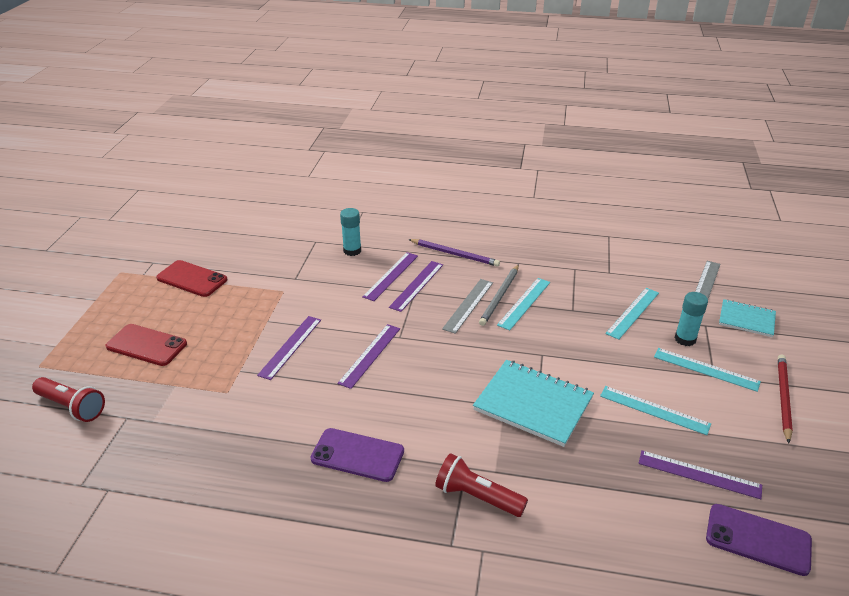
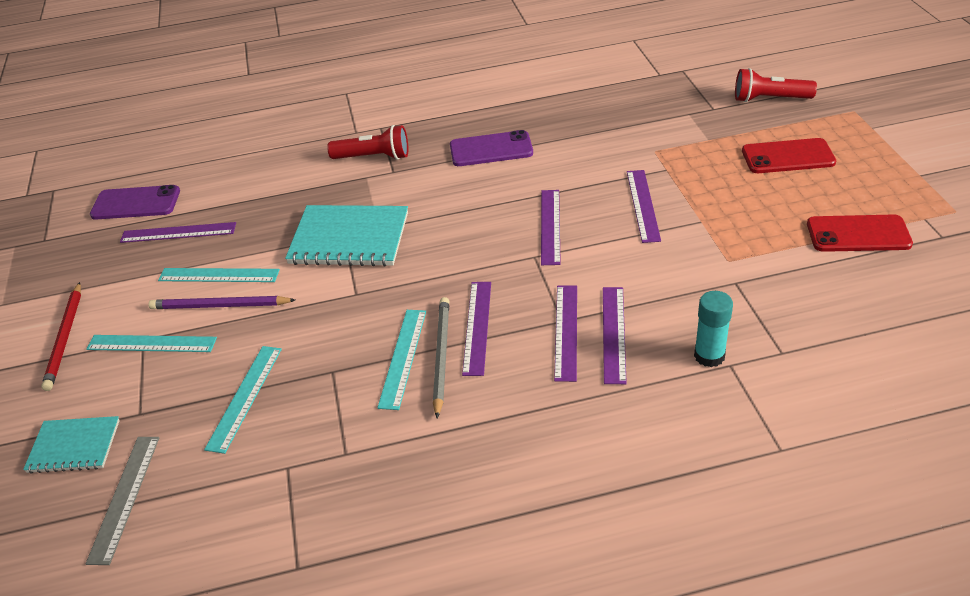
camera: 160 degrees right, 5 degrees up
purple pencil [408,239,500,267] -> purple pencil moved to [149,296,295,309]
grey ruler [442,279,493,334] -> purple ruler [462,282,491,376]
turquoise glue stick [674,292,708,346] -> none

